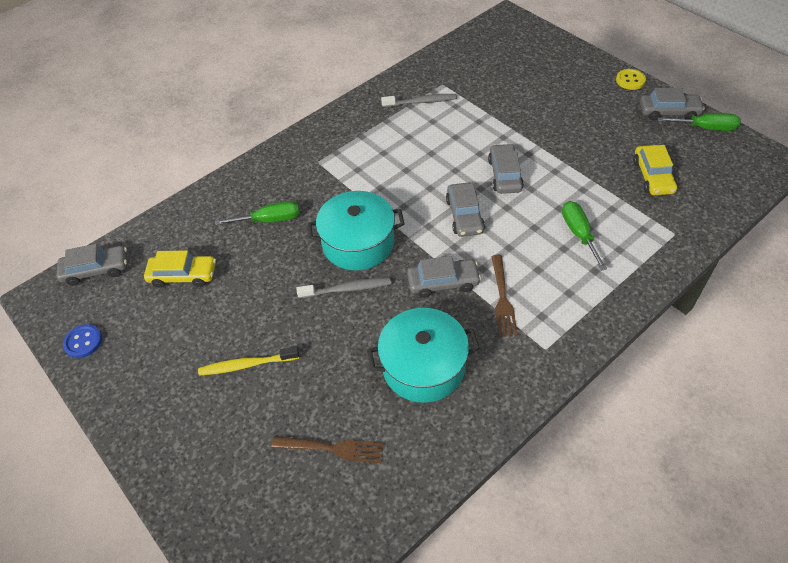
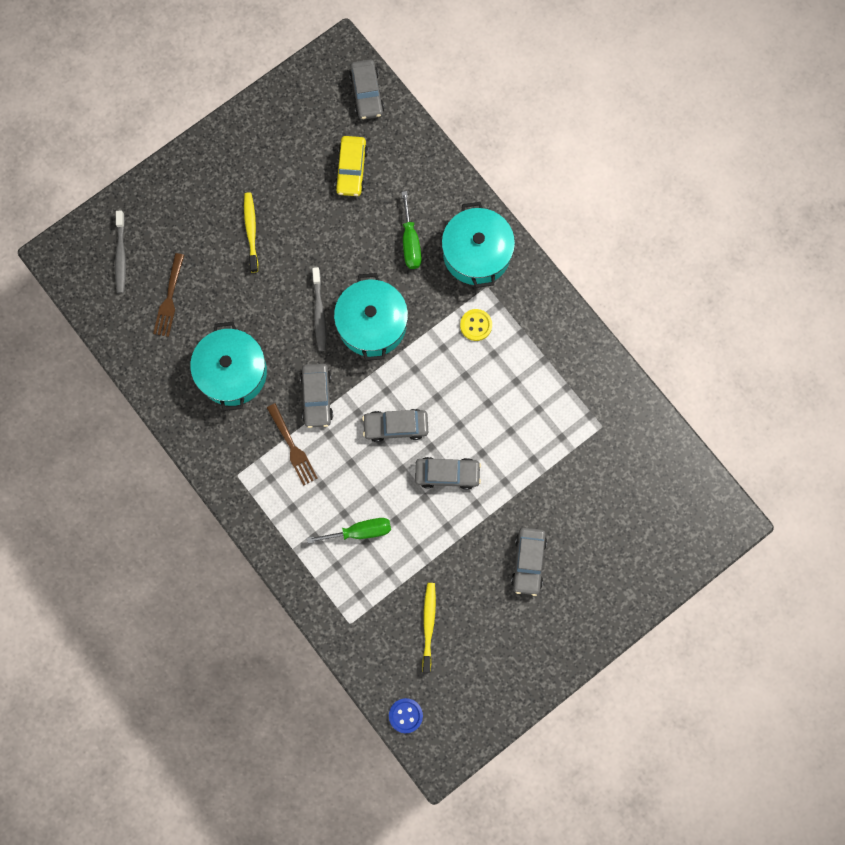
camera: 90 degrees right, 25 degrees up
blue button [63,324,102,358] -> blue button moved to [389,698,423,733]
grey toothbrush [381,94,457,107] -> grey toothbrush moved to [115,211,126,293]
brown fork [491,255,518,337] -> brown fork turned 120 degrees counterclockwise [267,403,317,486]
yellow button [616,69,646,90] -> yellow button moved to [460,309,492,341]
yellow car [633,145,677,195] -> yellow toothbrush [422,583,436,673]
grey car [640,88,705,120] -> grey car moved to [511,528,547,596]
green screwdriver [658,113,741,131] -> none
none -> turquoise pot [442,202,515,288]

